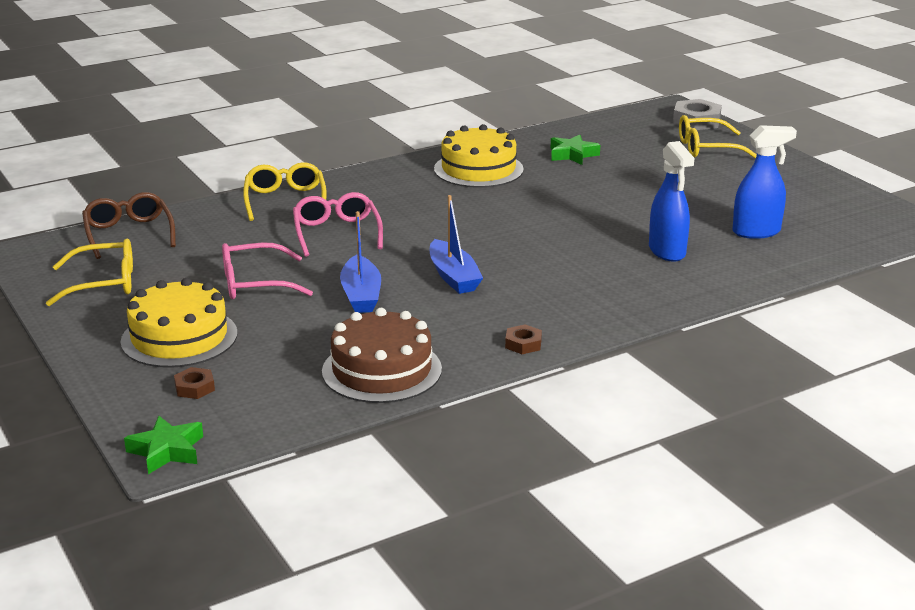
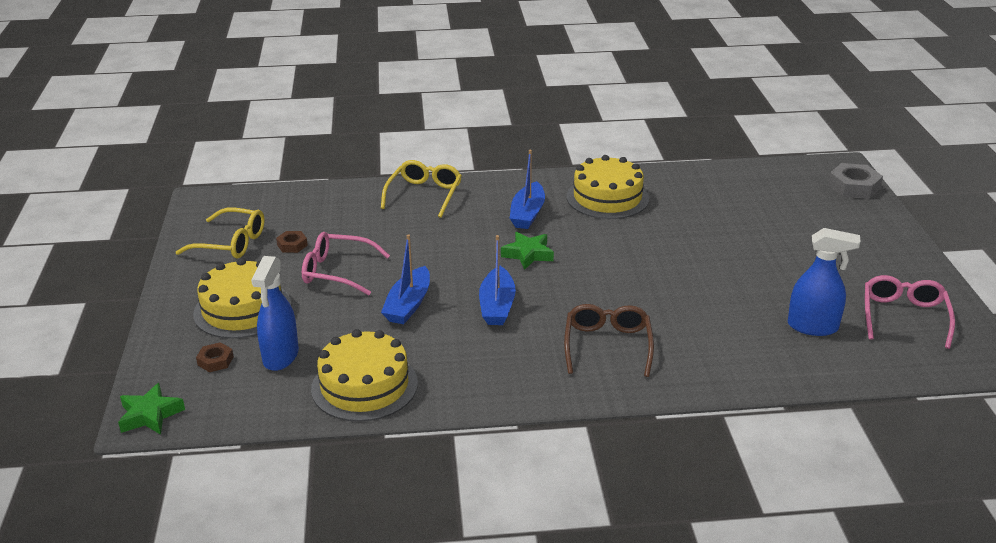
camera: 25 degrees right, 5 degrees up
brown glasses [82,192,176,259] -> brown glasses moved to [564,304,654,377]
pink glasses [293,192,383,257] -> pink glasses moved to [865,275,955,349]
brown cake [322,308,442,403] -> yellow cake [311,329,418,422]
brown nut [505,324,542,354] -> brown nut moved to [276,231,308,253]
green star [551,135,600,165] -> green star moved to [501,232,554,270]
blue spray bottle [649,141,694,262] -> blue spray bottle moved to [251,256,299,371]
yellow glasses [679,115,757,159] -> none
none -> blue boat [510,150,545,229]

